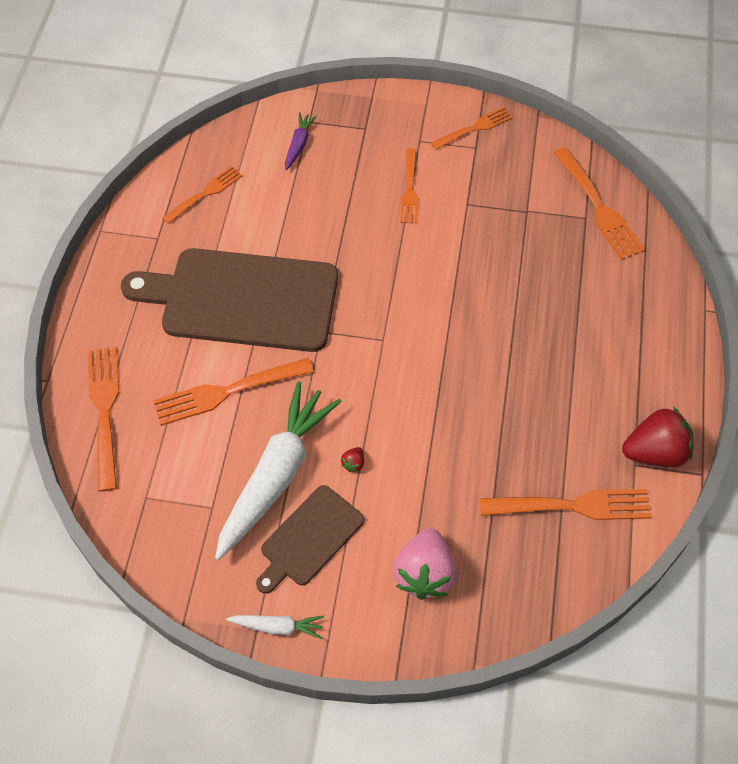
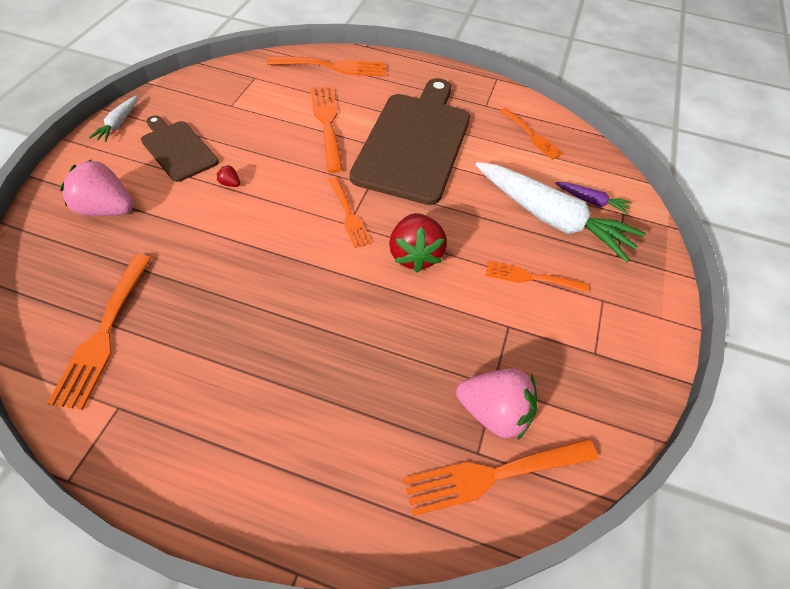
camera: 95 degrees right, 5 degrees down
white carrot [215,381,342,560] -> white carrot moved to [476,162,645,262]
orange fork [431,107,513,150] -> orange fork moved to [328,177,372,248]
red strawberry [622,407,693,467] -> red strawberry moved to [389,213,447,273]
none -> pink strawberry [456,368,537,440]

